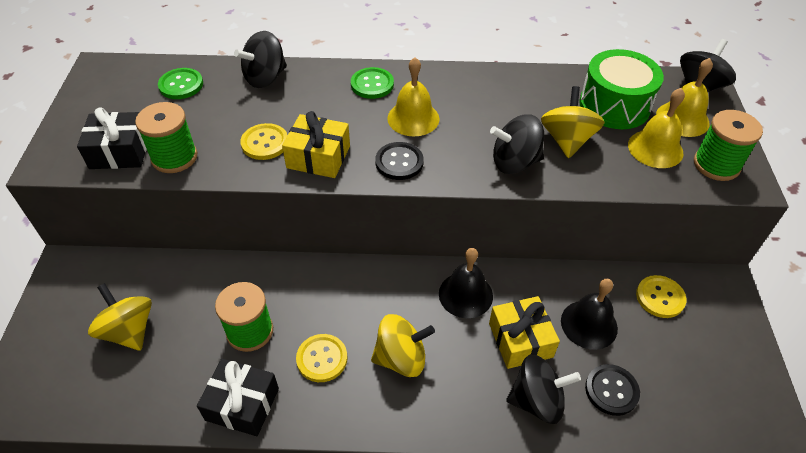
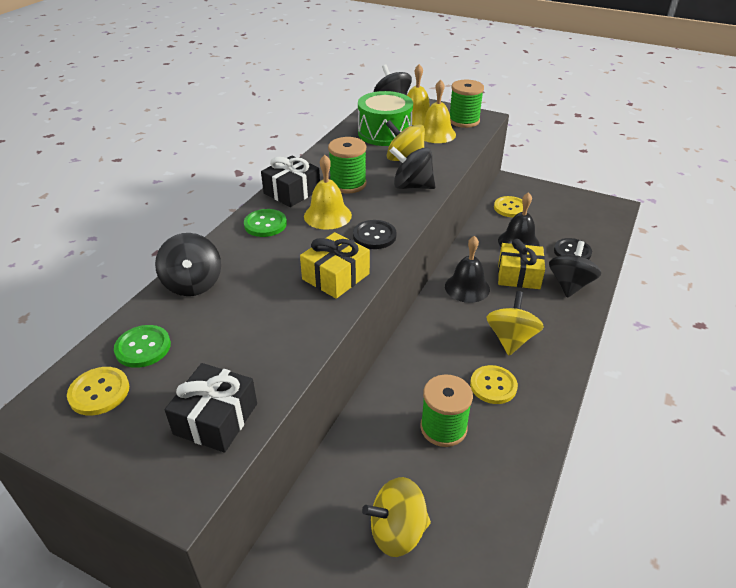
camera: 65 degrees left, 10 degrees down
green spool [135,102,197,173] -> green spool moved to [328,137,366,194]
black gift [197,359,279,436] -> black gift moved to [261,155,320,207]
yellow button [240,123,288,160] -> yellow button moved to [67,367,129,415]
black spinning top [490,114,544,174] -> black spinning top turned 90 degrees clockwise [390,146,436,189]

